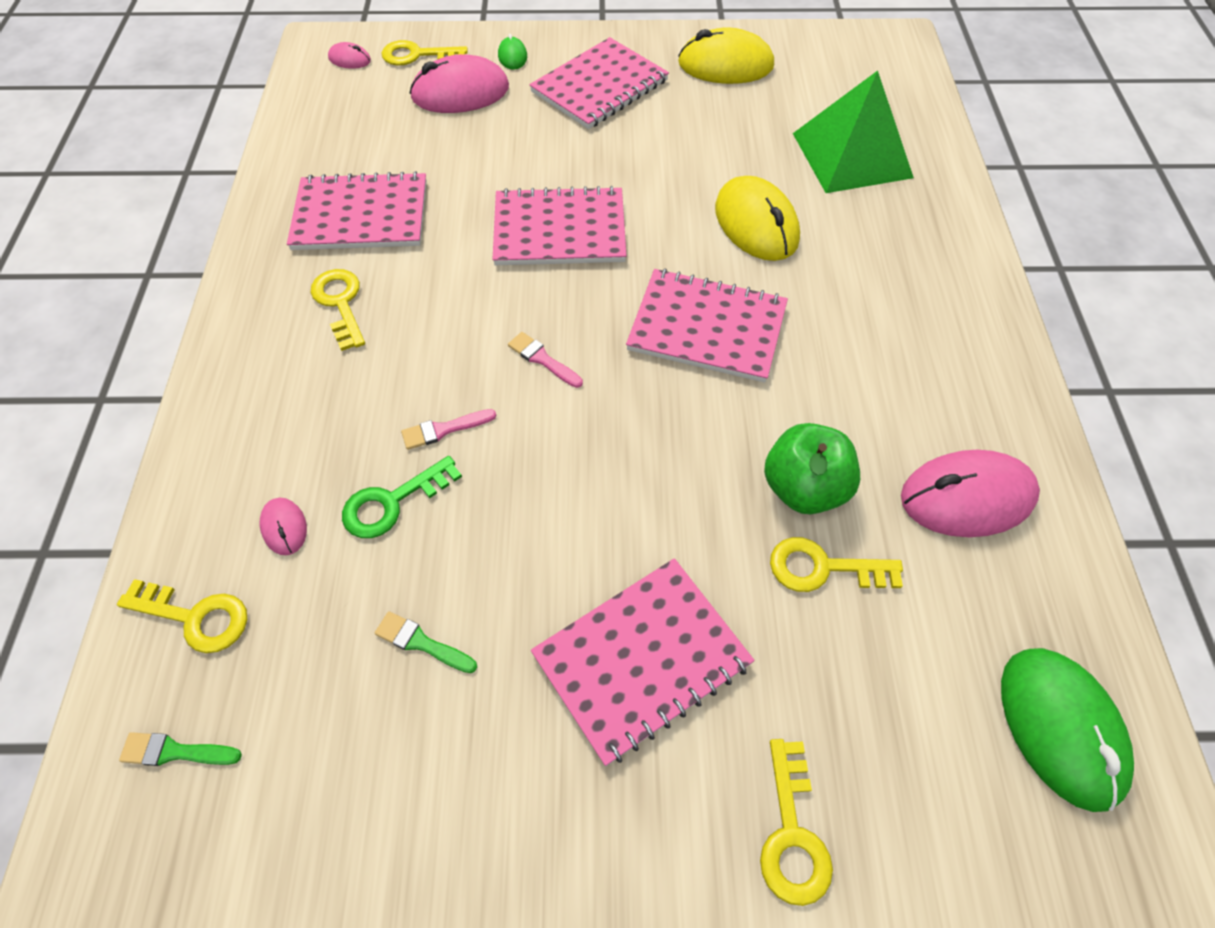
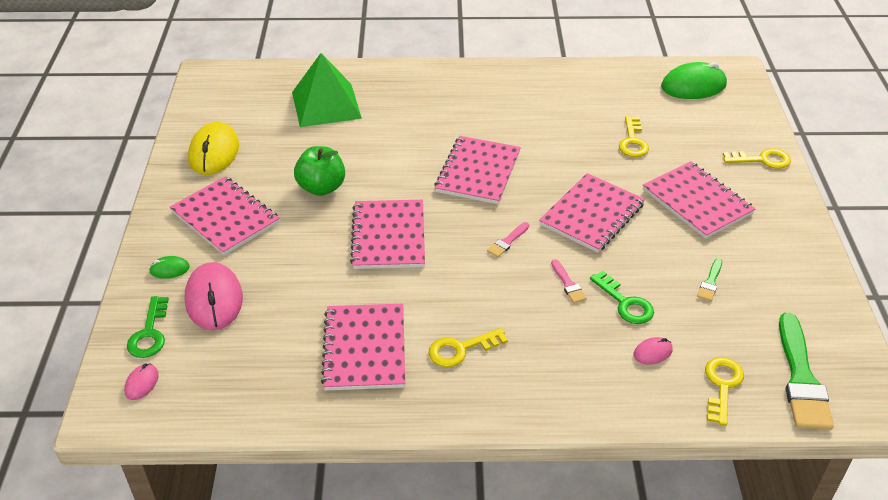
camera: 90 degrees left, 15 degrees down
green brush [119,732,242,766] -> green brush [779,313,834,430], size x2.18
yellow key [381,40,468,65] -> green key [127,296,169,358]
yellow mouse [715,176,800,261] -> none
green apple [764,423,860,514] -> green apple moved to [294,146,345,196]
pink mouse [901,450,1040,537] -> none
none -> pink notebook [539,173,645,253]

